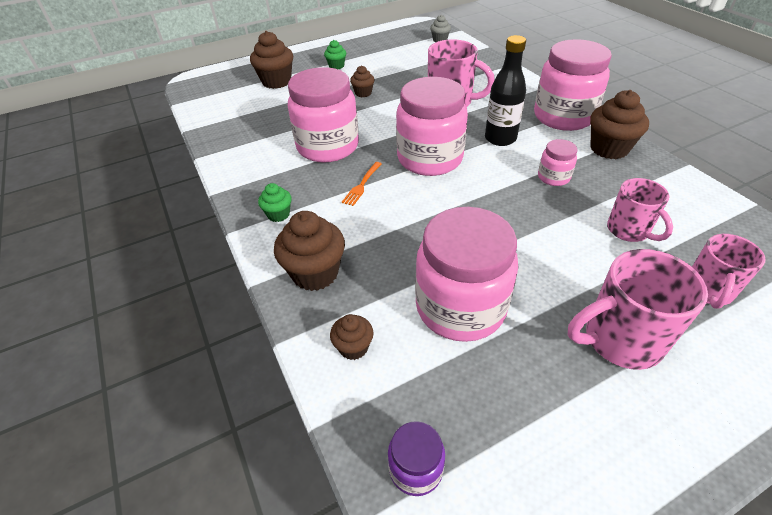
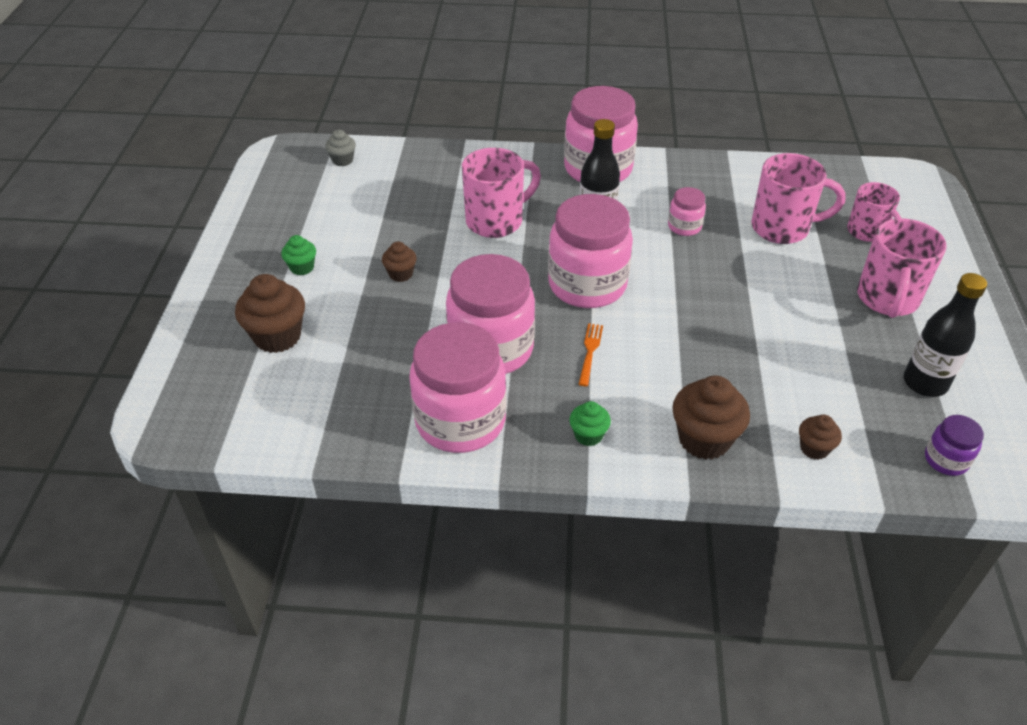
camera: 60 degrees left, 0 degrees up
orange fork [342,162,381,206] -> orange fork turned 135 degrees counterclockwise [578,323,603,386]
pink jar [415,207,518,342] -> pink jar moved to [409,322,506,453]
brown cupcake [590,90,649,159] -> none
pink mug [607,178,673,242] -> pink mug [752,153,846,244], size x1.52
none -> black bottle [904,273,987,397]

